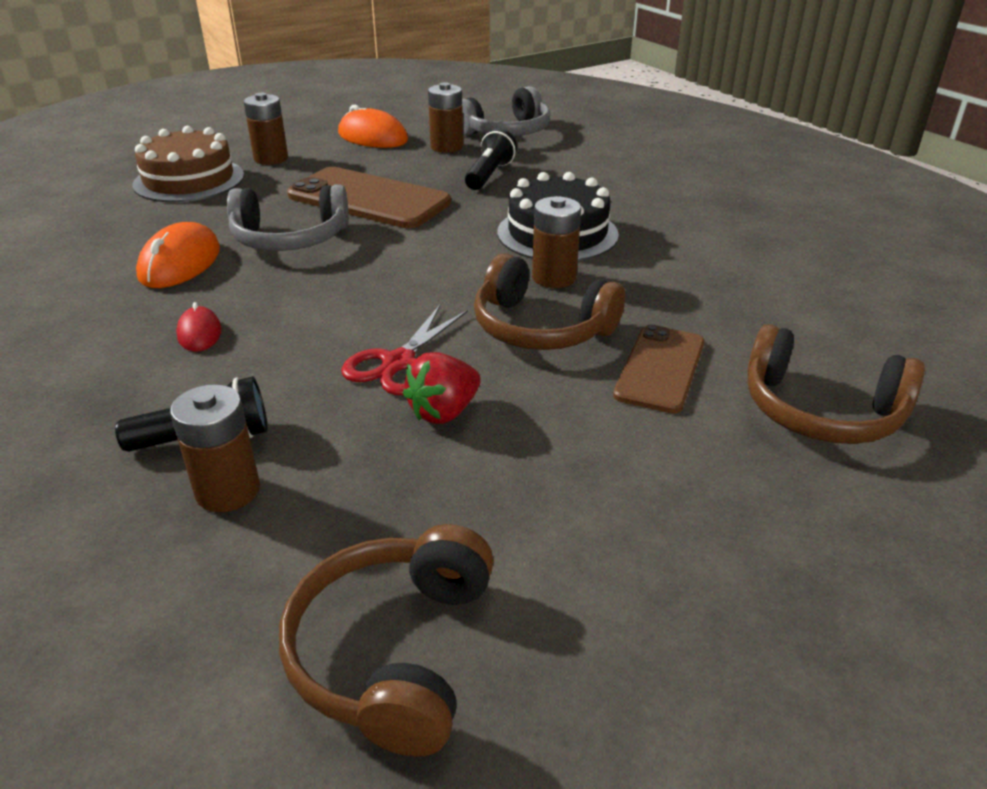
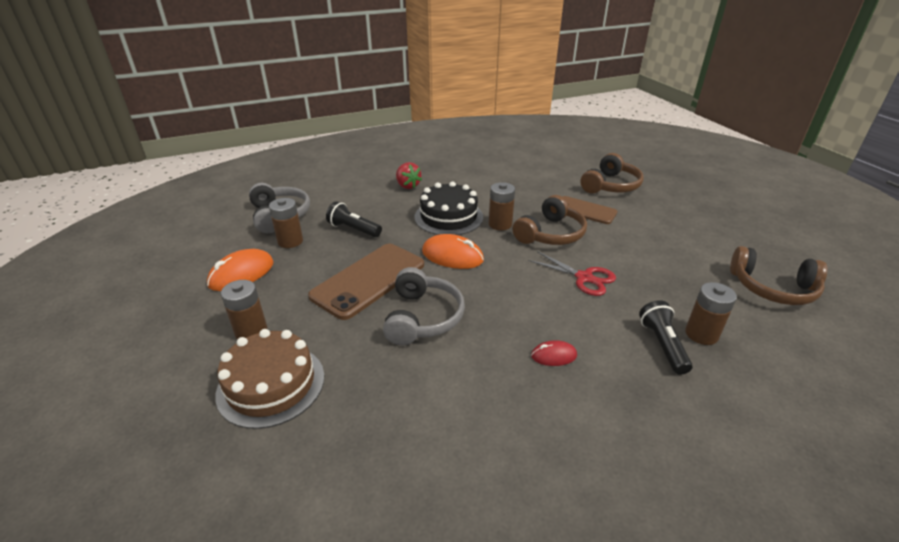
camera: 80 degrees left, 0 degrees up
orange mouse [136,222,220,288] -> orange mouse moved to [422,234,484,269]
red strawberry [403,352,481,424] -> red strawberry moved to [396,162,422,189]

